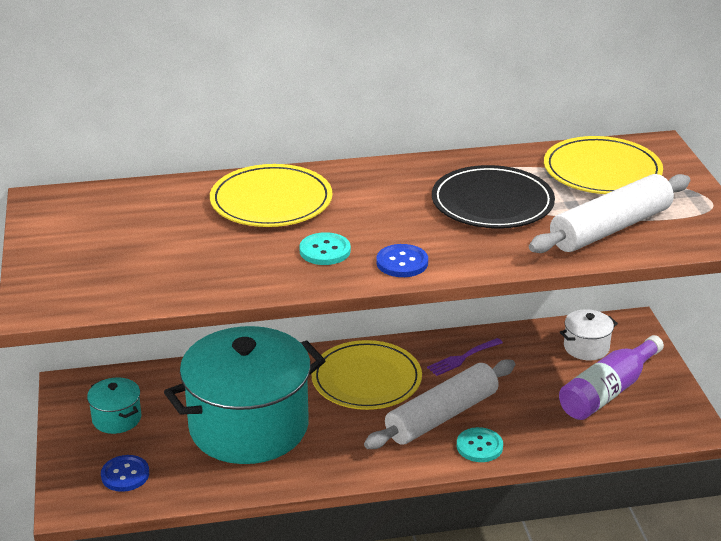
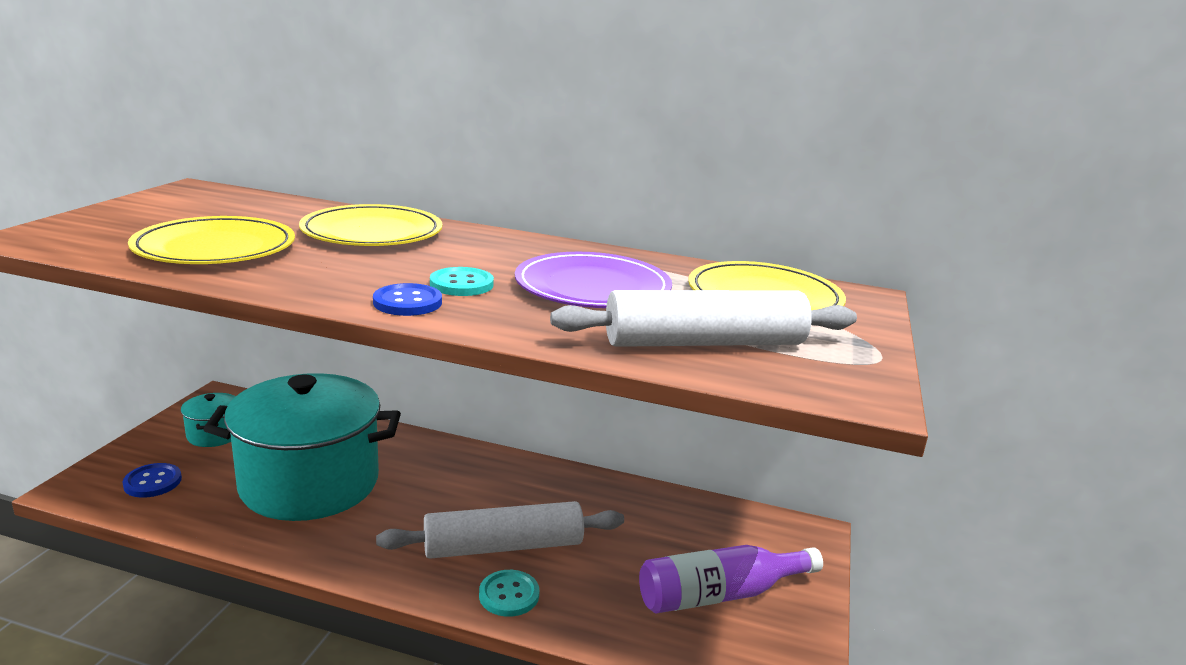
camera: 25 degrees right, 10 degrees down
turquoise button [299,232,351,265] -> turquoise button moved to [430,267,494,296]
yellow plate [312,340,422,410] -> yellow plate moved to [128,216,295,264]
purple fork [427,338,503,376] -> none
black plate [432,165,555,229] -> purple plate [515,252,672,308]
white pot [560,309,618,360] -> none

